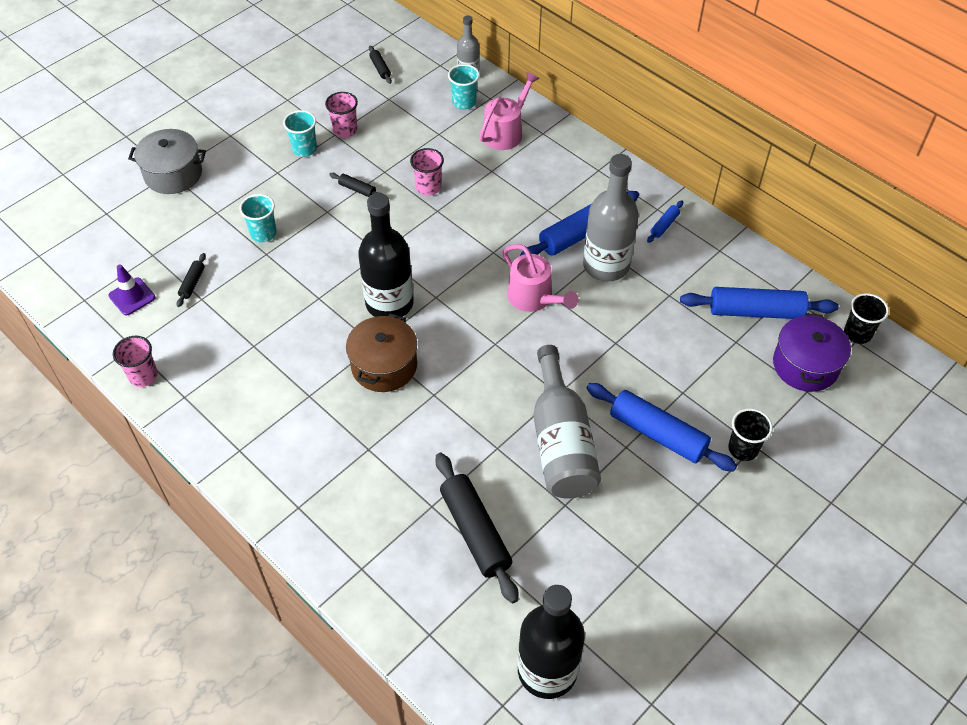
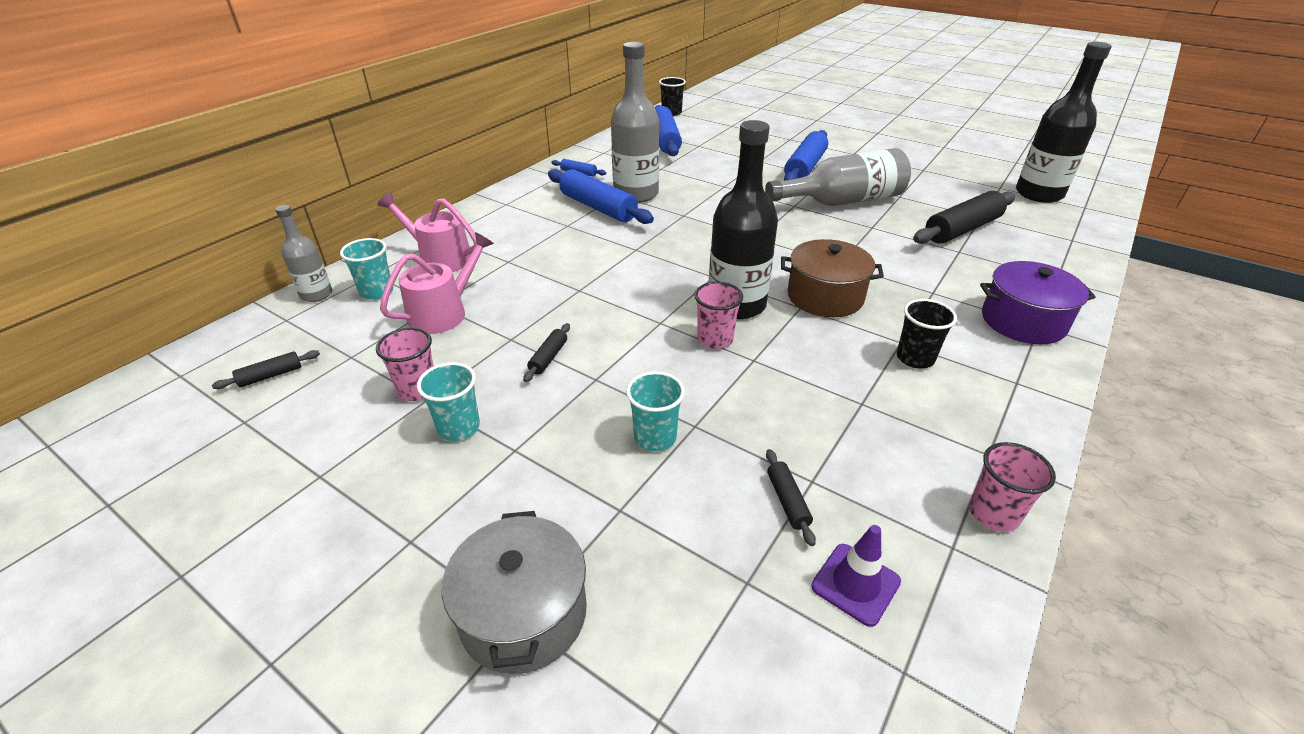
camera: 100 degrees left, 15 degrees down
black rolling pin [176,253,206,307] -> black rolling pin turned 75 degrees clockwise [766,449,816,546]
pink cup [410,148,444,196] -> pink cup moved to [694,282,743,349]
pink watering can [503,244,579,312] -> pink watering can moved to [380,232,494,334]
black cup [728,408,773,461] -> black cup moved to [897,299,957,368]
purple pot [773,313,851,392] -> purple pot moved to [980,261,1096,344]

